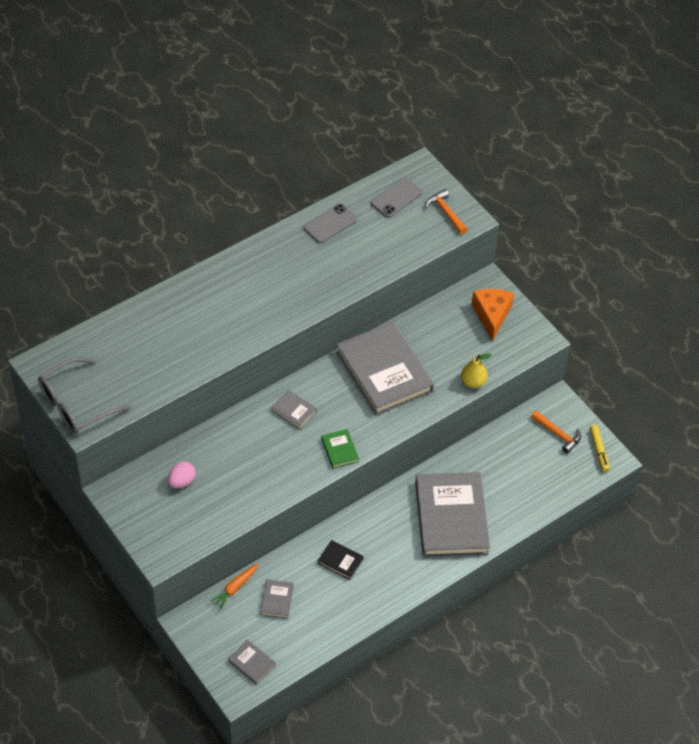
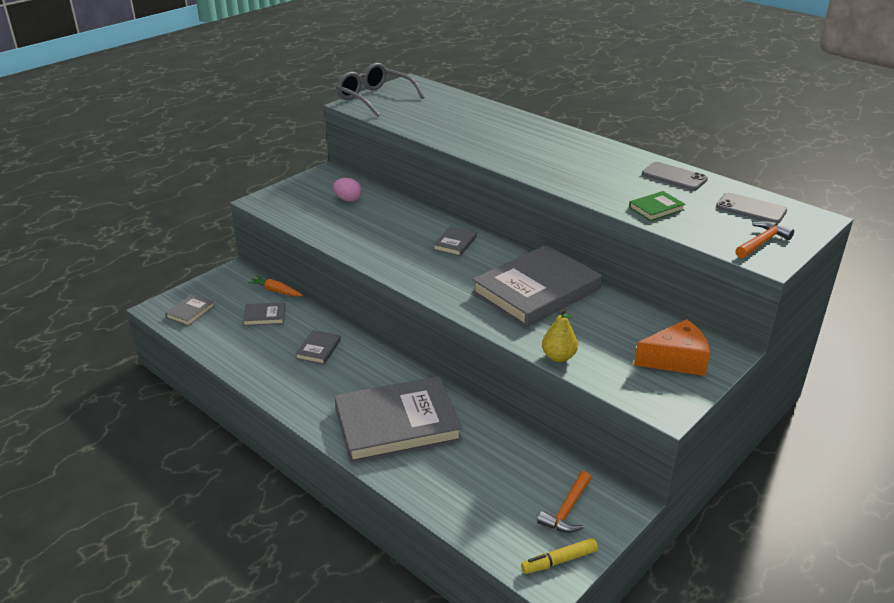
camera: 80 degrees right, 20 degrees down
black book [318,540,364,580] -> grey book [295,330,341,364]
green book [321,429,359,469] -> green book moved to [629,191,685,221]

